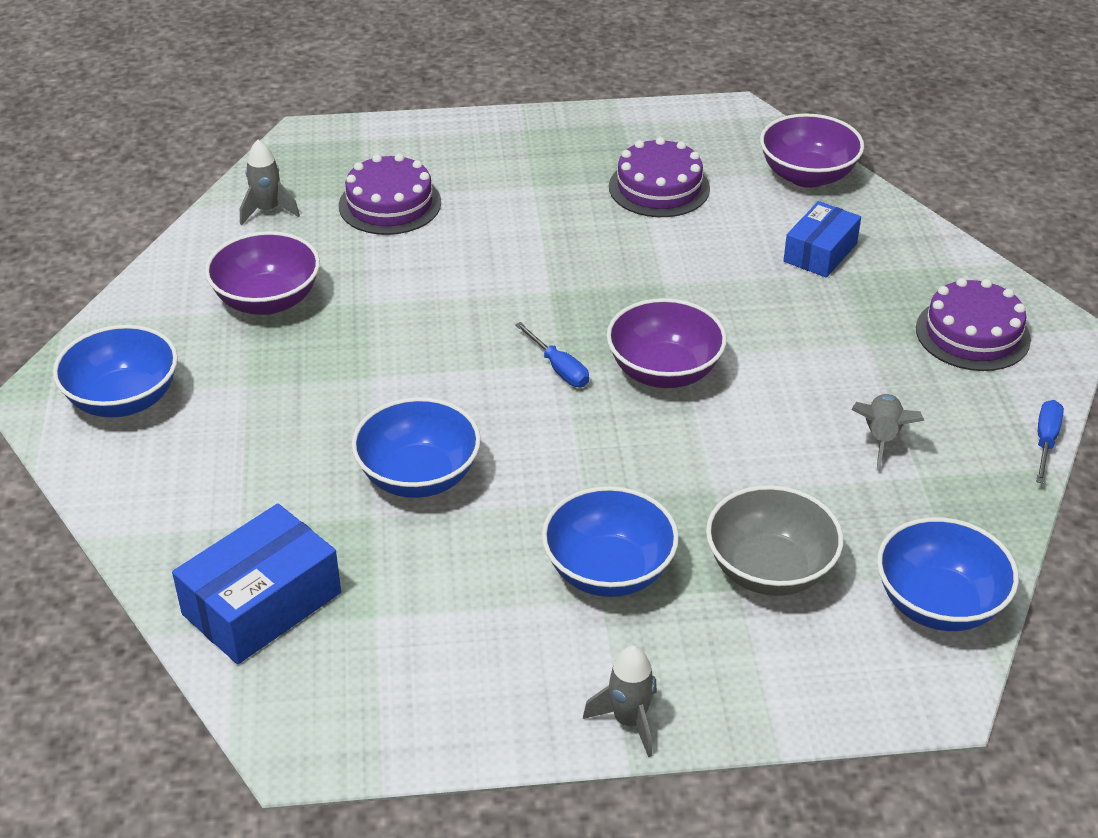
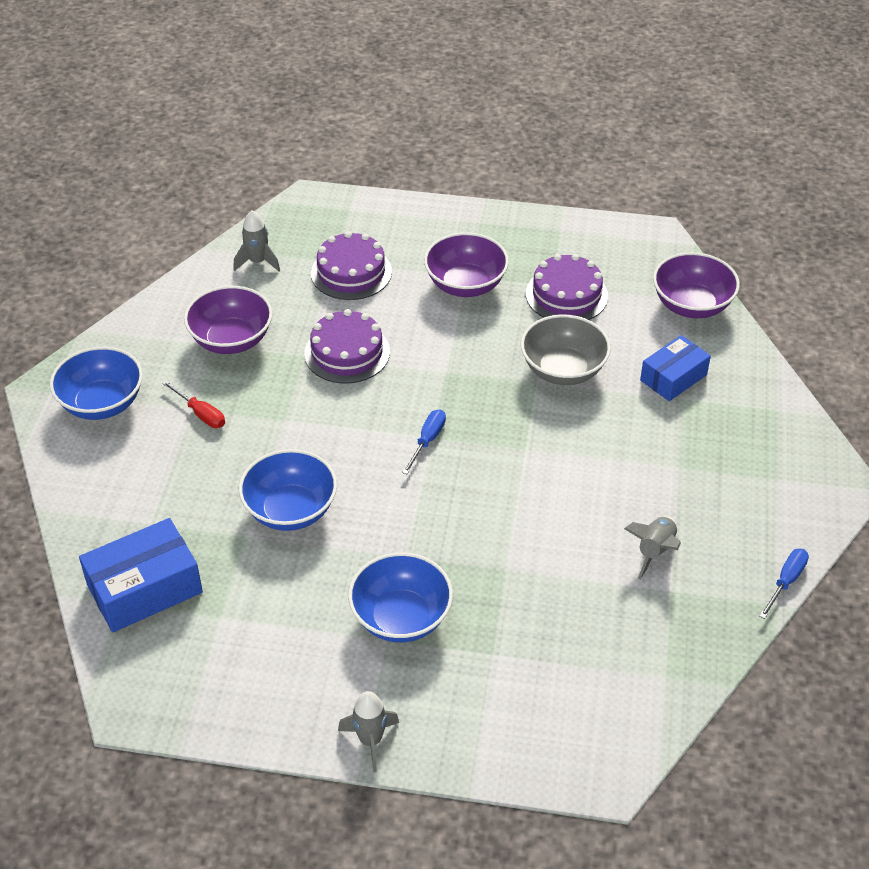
camera: 15 degrees right, 5 degrees up
blue screwdriver [515,322,589,387] -> blue screwdriver turned 135 degrees counterclockwise [402,409,446,474]
purple bowl [606,298,727,388] -> purple bowl moved to [424,232,509,297]
grey bowl [706,485,844,596] -> grey bowl moved to [521,315,611,385]
blue bowl [877,517,1019,631] -> none
purple cake [916,278,1031,371] -> purple cake moved to [304,309,390,383]
none -> red screwdriver [162,380,225,428]

